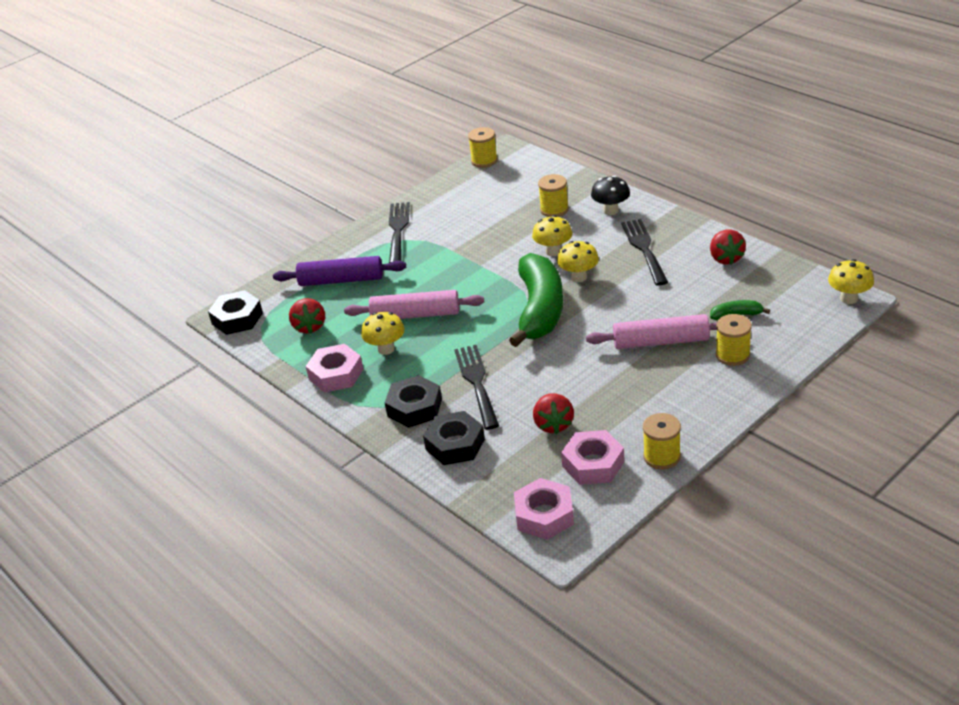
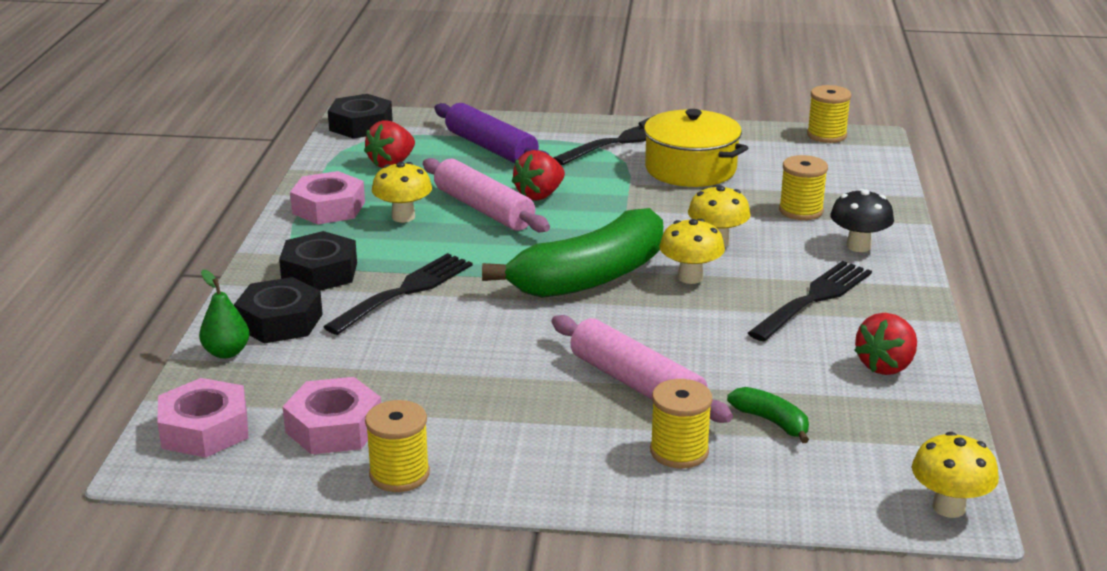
camera: 45 degrees right, 10 degrees down
red strawberry [533,393,574,434] -> red strawberry moved to [512,150,565,201]
none -> green pear [199,270,250,359]
none -> yellow pot [639,109,748,187]

